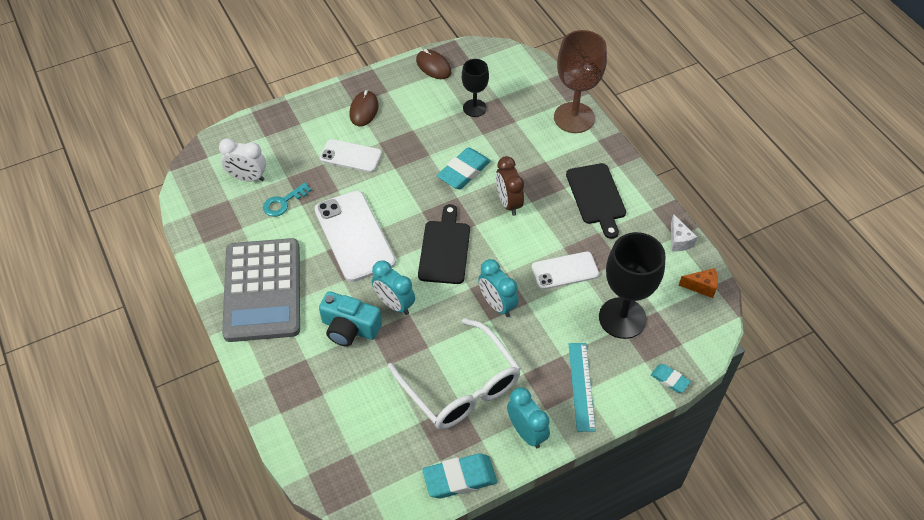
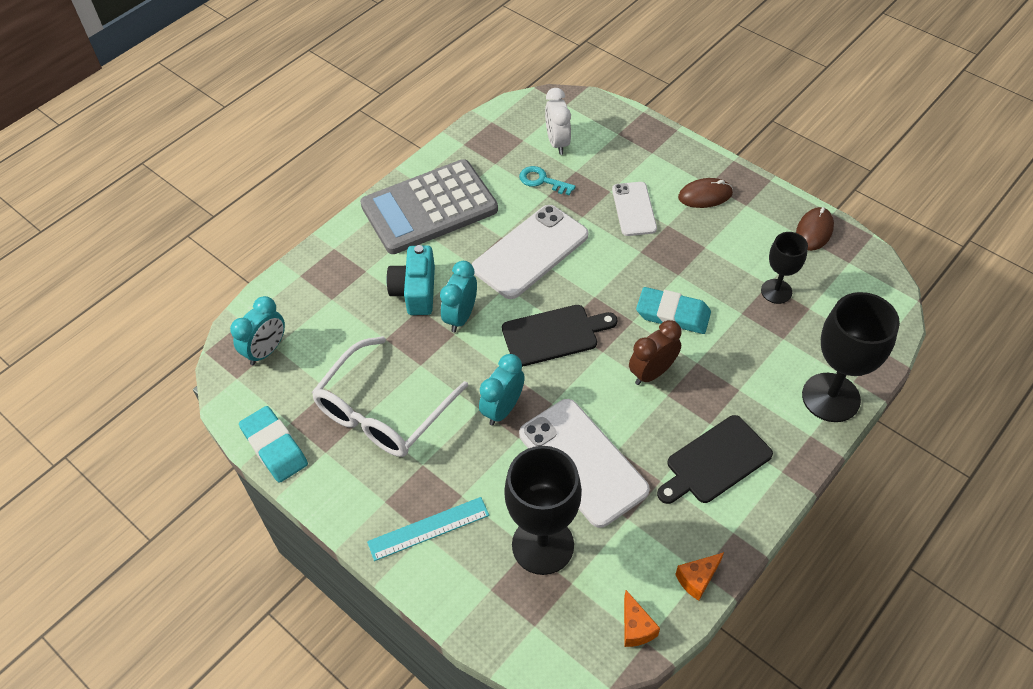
camera: 70 degrees right, 0 degrees up
turquoise clock [507,387,550,448] -> turquoise clock moved to [230,296,285,365]
white phone [532,251,599,290] -> white phone [519,399,650,528], size x1.67
brown goblet [554,30,607,133] -> black goblet [802,292,900,422]
turquoise eraser [651,364,691,393] -> none
white cheese [671,214,697,251] -> orange cheese [675,552,724,601]

